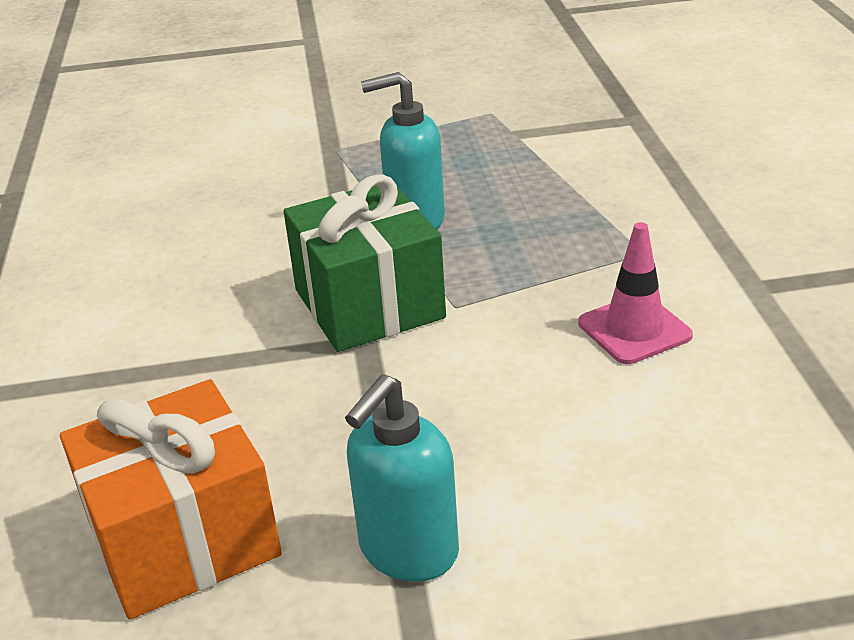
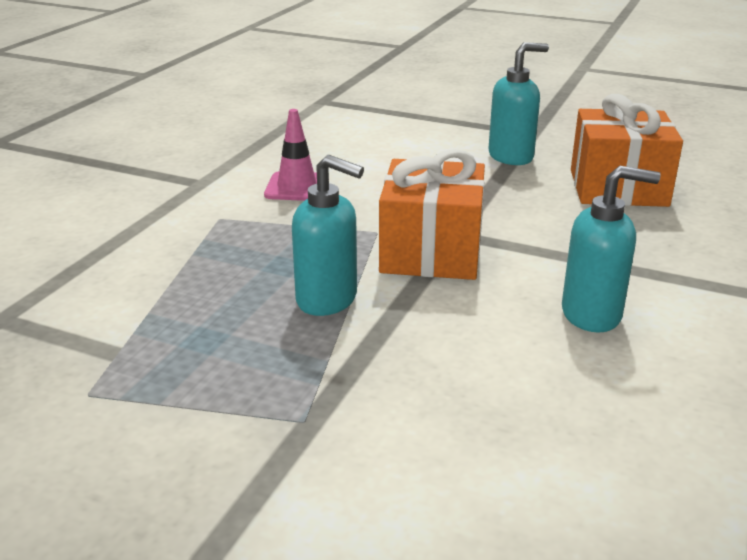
camera: 150 degrees left, 5 degrees down
green gift [284,174,446,352] -> orange gift [379,149,485,280]
none -> turquoise soap dispenser [562,166,661,332]

